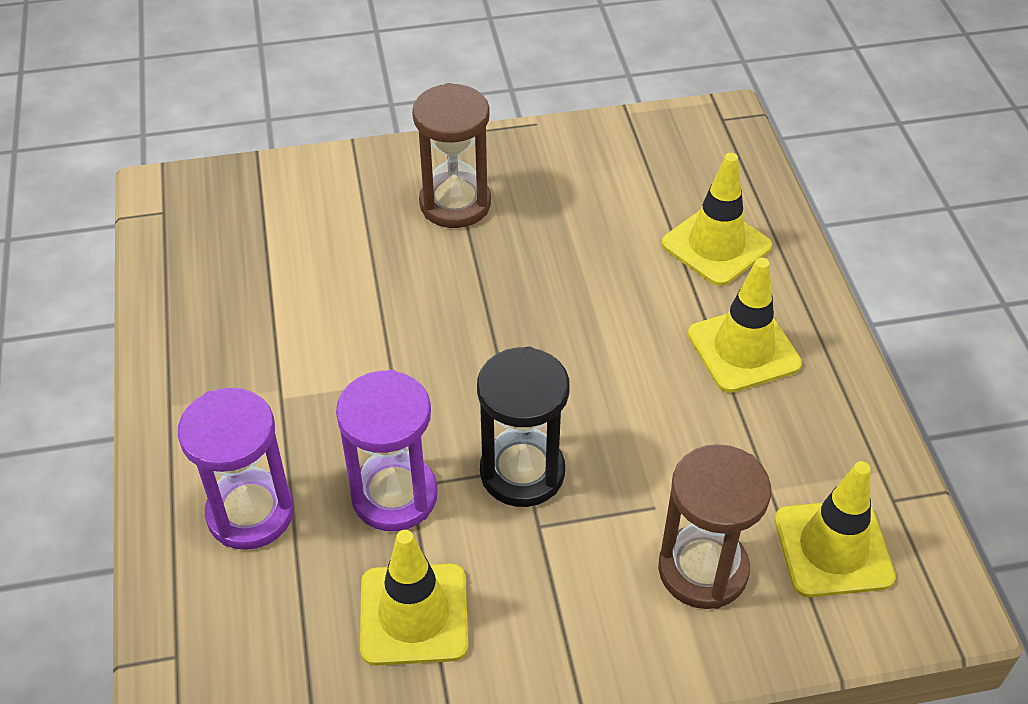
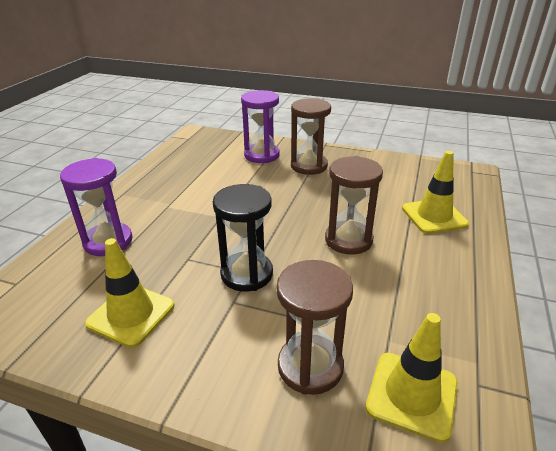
camera: 30 degrees right, 15 degrees down
purple hourglass [336,370,438,531] -> purple hourglass moved to [241,90,279,163]
yellow traffic cone [688,258,802,393] -> none
none -> brown hourglass [325,156,383,254]

